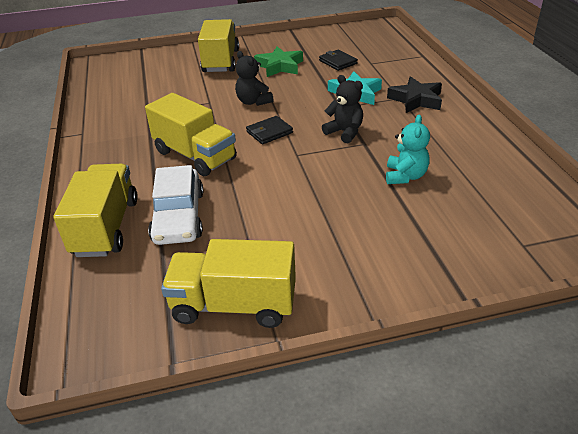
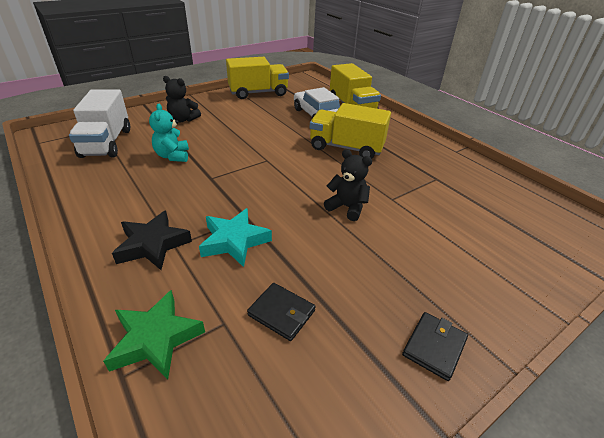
camera: 155 degrees right, 0 degrees up
yellow truck [198,19,239,72] -> none
black wallet [246,116,293,145] -> black wallet moved to [402,312,468,381]
green star [254,47,303,77] -> green star moved to [103,290,205,380]
black teddy bear [322,75,363,144] -> black teddy bear moved to [163,76,201,122]
none -> white truck [69,89,130,158]

